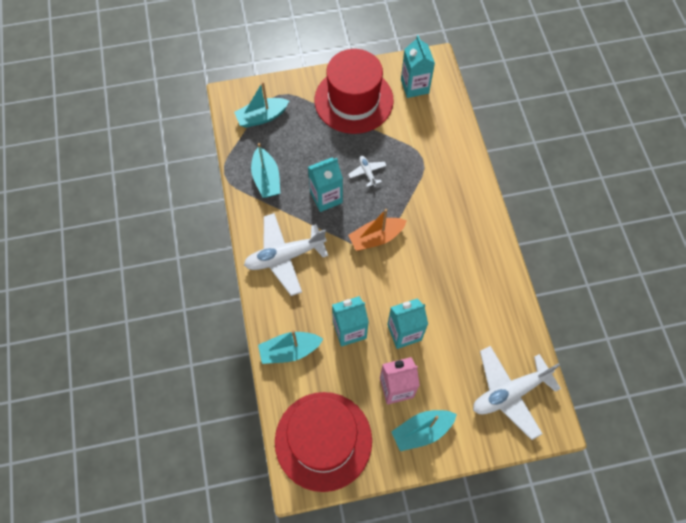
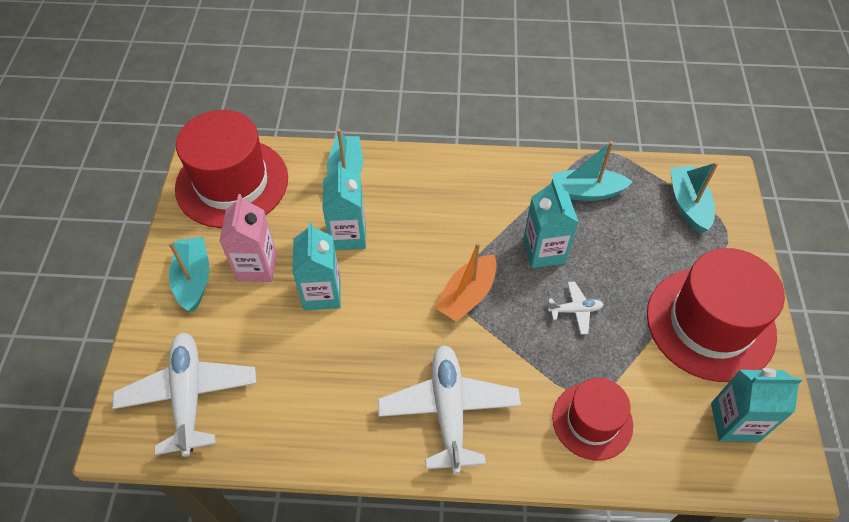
camera: 105 degrees right, 10 degrees down
white plane [244,213,328,296] -> white plane moved to [378,345,521,474]
orange boat [348,209,407,251] -> orange boat turned 135 degrees counterclockwise [434,242,497,322]
none -> red hat [552,378,633,460]

